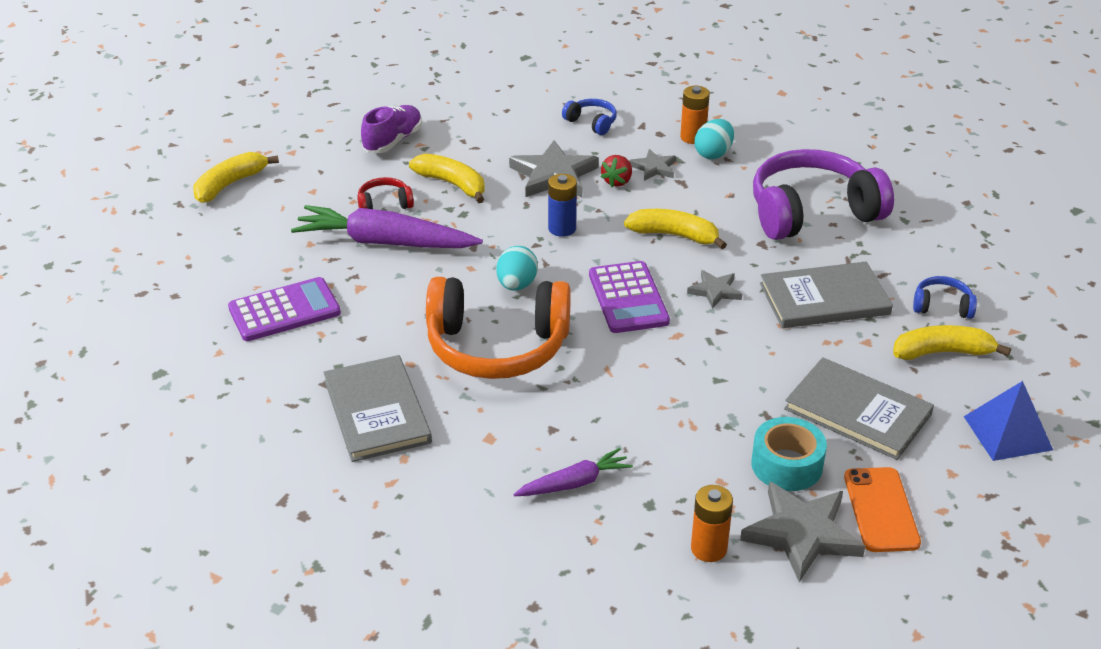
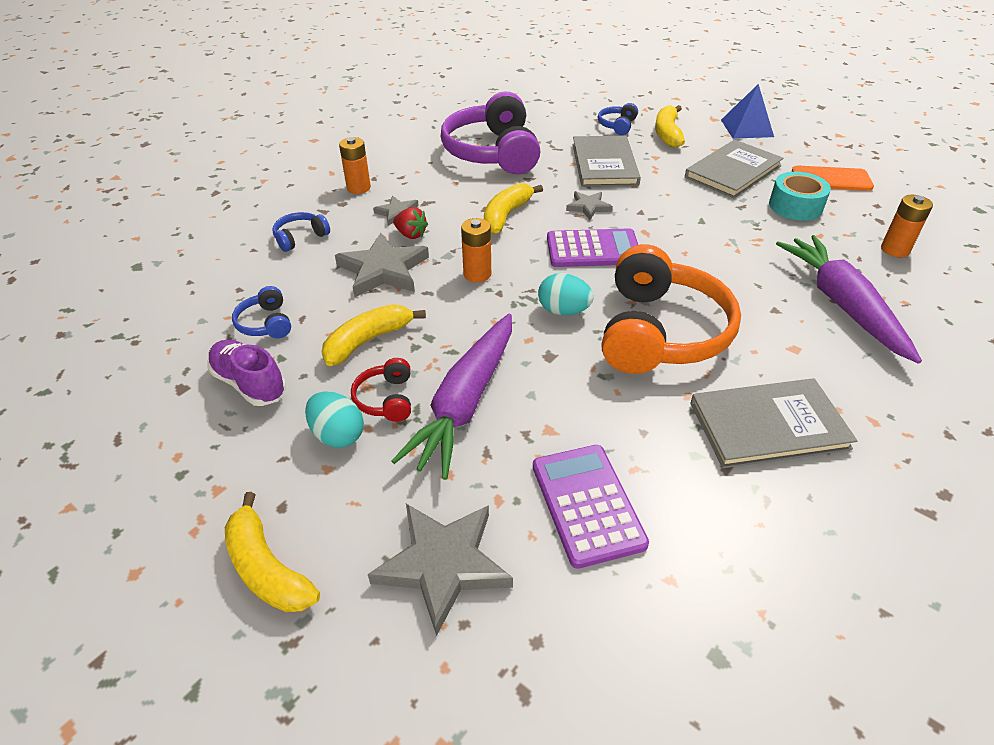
camera: 80 degrees left, 5 degrees up
purple carrot [514,448,633,496] -> purple carrot [776,235,922,364], size x1.87
blue battery [548,174,577,237] -> orange battery [461,218,491,283]
turquoise egg [695,119,734,159] -> turquoise egg moved to [305,392,364,448]
grey star [740,482,865,583] -> grey star moved to [368,504,513,636]
none -> blue headphones [232,286,291,338]

